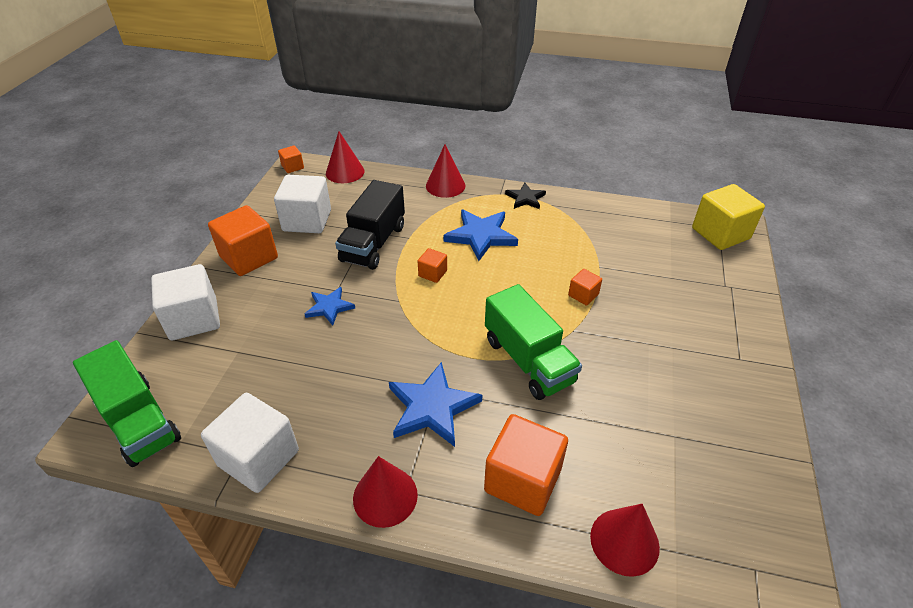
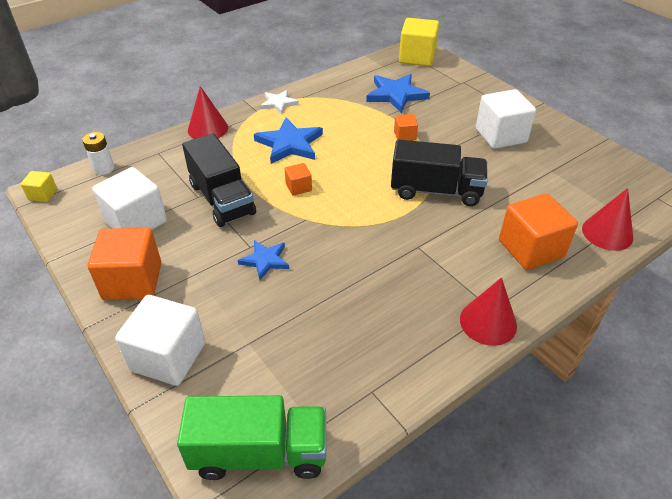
camera: 50 degrees left, 0 degrees up
white cube [201,393,299,493] -> white cube moved to [476,89,536,149]
orange cube [278,145,304,173] -> yellow cube [21,171,57,202]
red cone [326,131,365,183] -> white battery [82,132,114,175]
blue star [389,362,482,447] -> blue star moved to [366,74,430,113]
green truck [485,284,582,400] -> black truck [391,139,488,206]
black star [505,183,546,209] -> white star [260,90,299,114]

